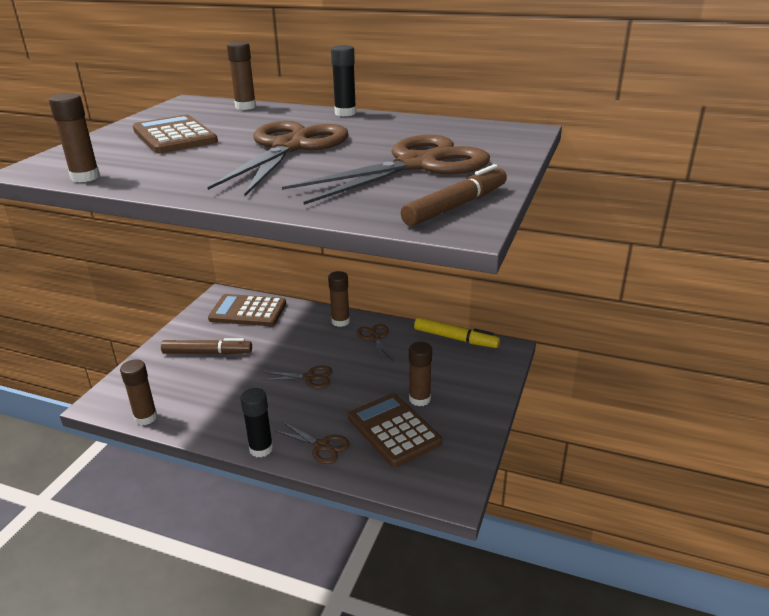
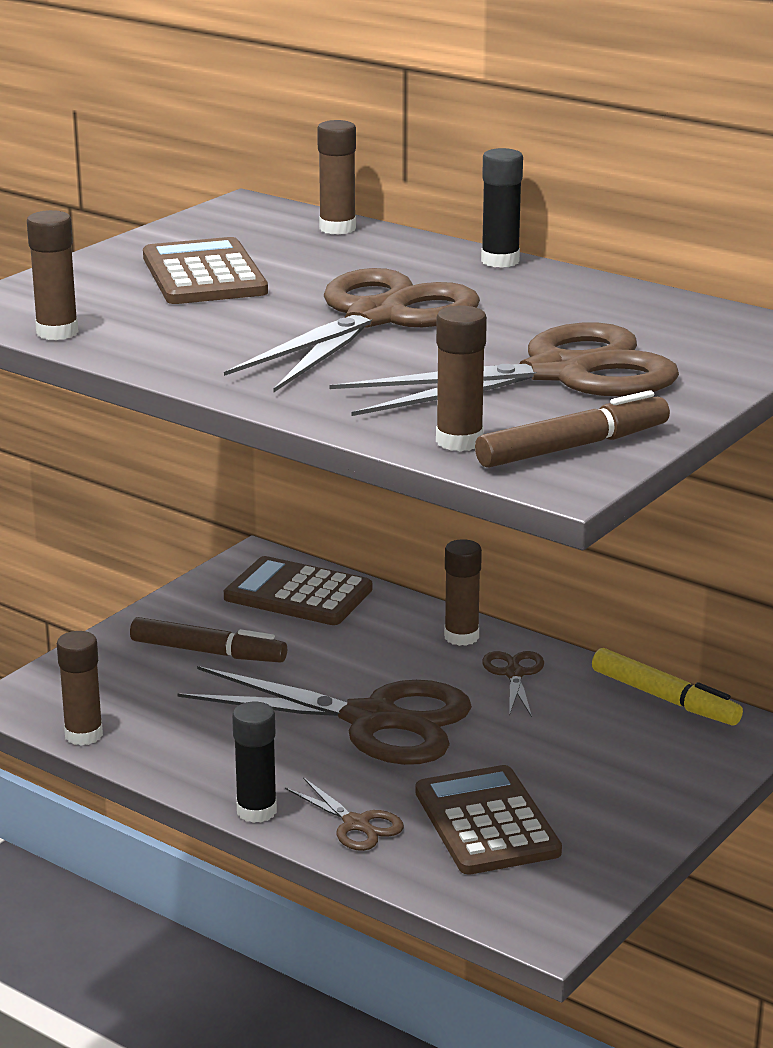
camera: 15 degrees right, 5 degrees down
brown scissors [262,366,333,389] -> brown scissors [177,666,472,765], size x2.28
brown glue stick [409,342,432,406] -> brown glue stick moved to [436,305,487,451]

